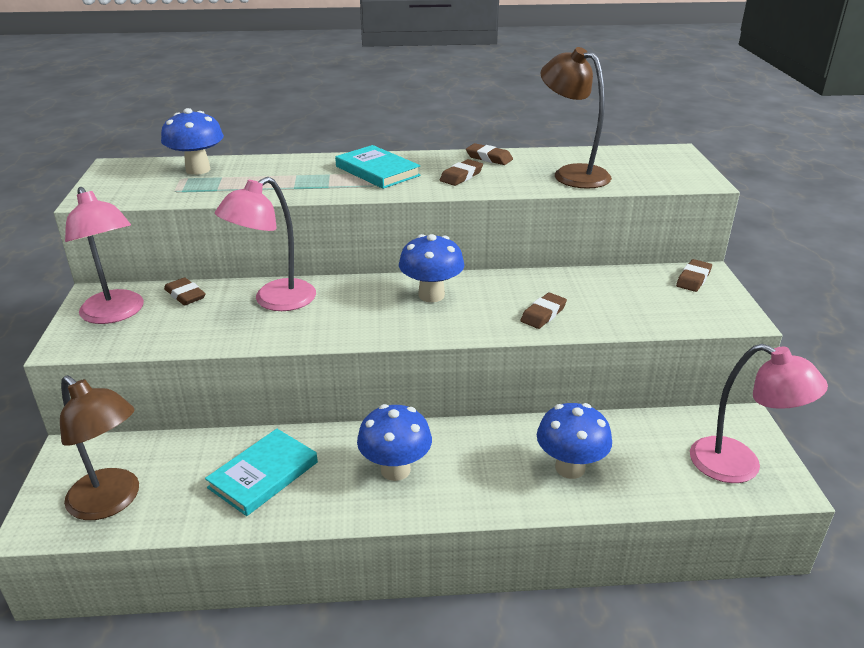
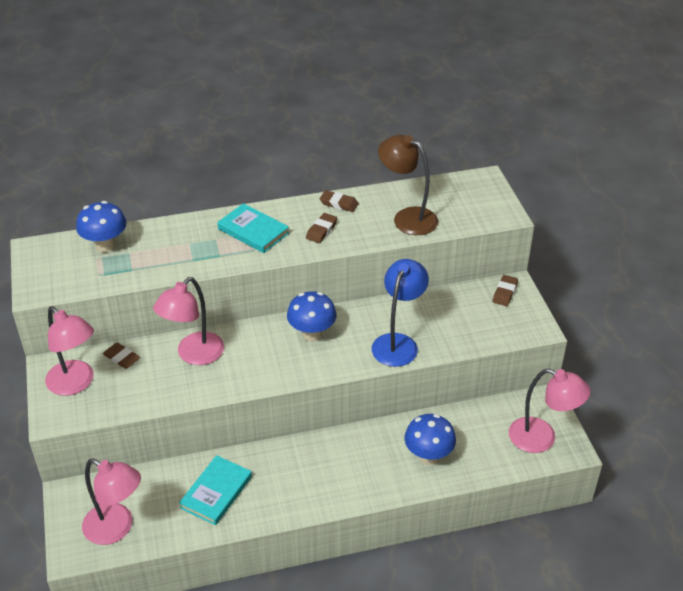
camera: 10 degrees left, 10 degrees up
brown lamp [60,375,139,520] -> pink lamp [82,458,141,545]
blue mushroom [357,404,432,481] -> none
brown eraser [520,293,567,329] -> blue lamp [372,259,429,367]

